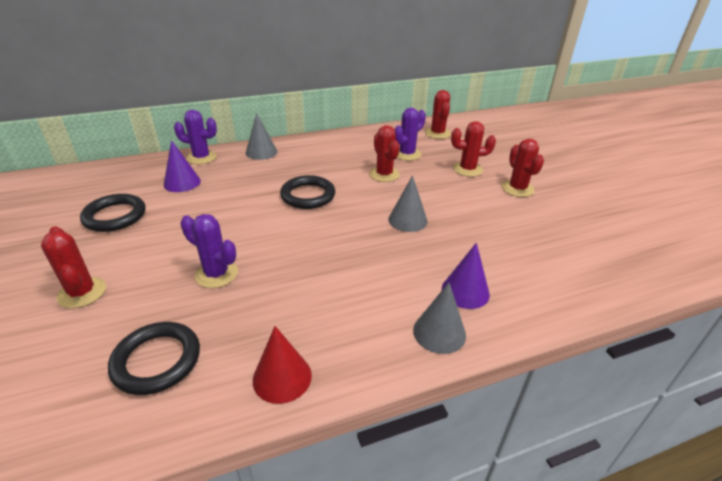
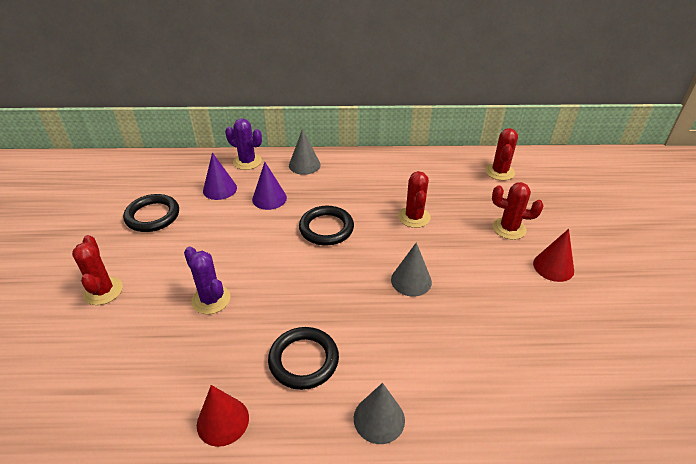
camera: 20 degrees right, 5 degrees up
black ring [108,322,200,395] -> black ring moved to [268,327,339,390]
purple cactus [394,108,426,161] -> none
purple cone [442,243,490,309] -> purple cone moved to [252,162,287,210]
red cactus [502,139,544,197] -> red cone [533,229,574,282]

